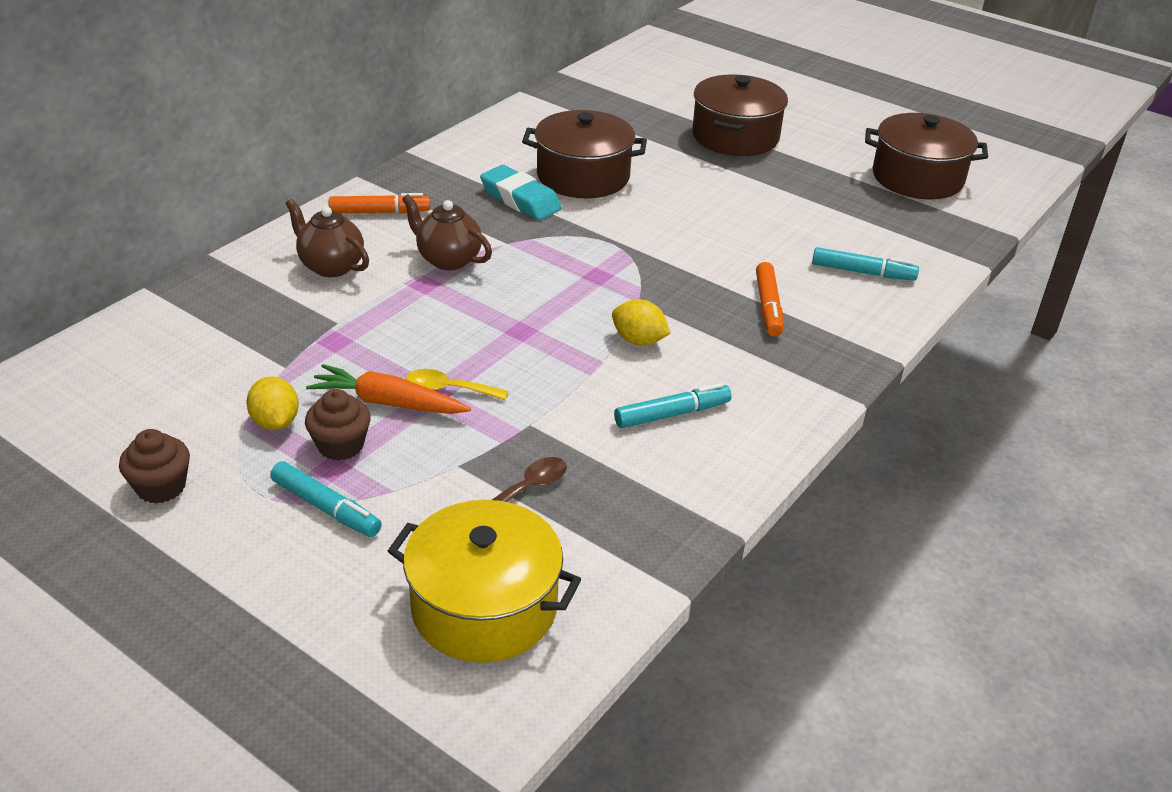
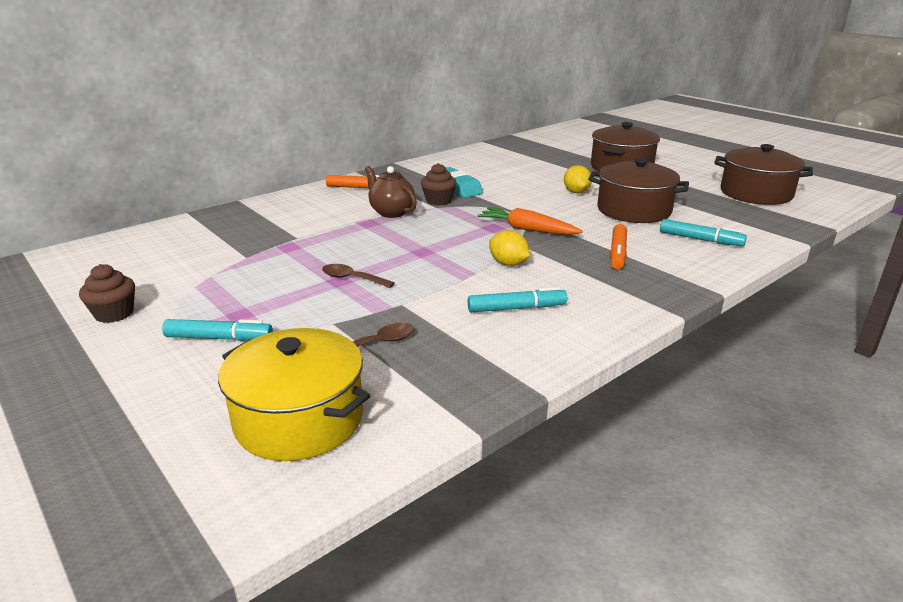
camera: 15 degrees right, 10 degrees down
yellow lemon [246,376,299,430] -> yellow lemon moved to [564,165,592,193]
turquoise marker [270,461,382,537] -> turquoise marker turned 45 degrees counterclockwise [162,319,273,341]
brown teapot [285,199,369,277] -> none
brown cupcake [305,389,371,461] -> brown cupcake moved to [421,163,457,206]
orange carrot [306,364,471,414] -> orange carrot moved to [478,207,583,235]
yellow spoon [406,369,509,400] -> brown spoon [322,264,395,288]
brown pot [522,110,647,198] -> brown pot moved to [588,158,689,223]

